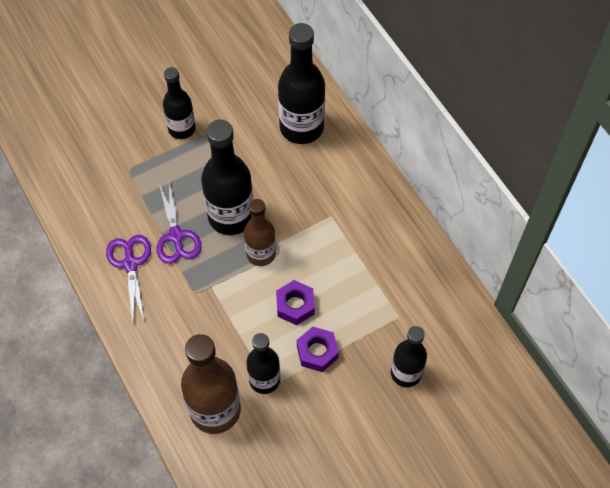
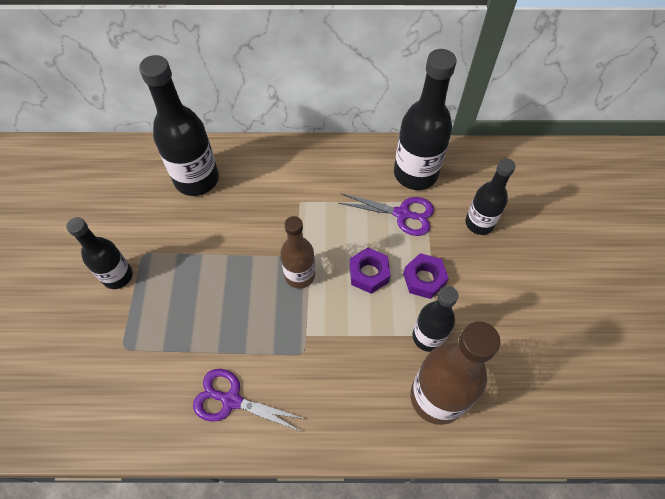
camera: 60 degrees left, 0 degrees up
purple scissors [157,181,202,264] -> purple scissors moved to [339,193,434,236]
black bottle [201,120,253,235] -> black bottle moved to [394,49,457,190]

